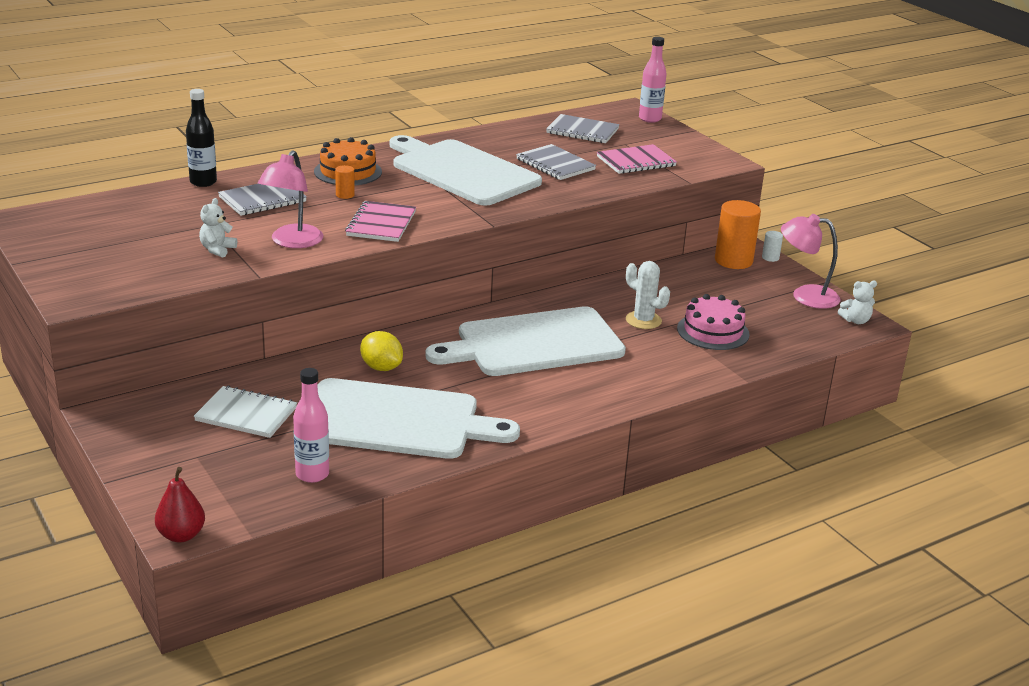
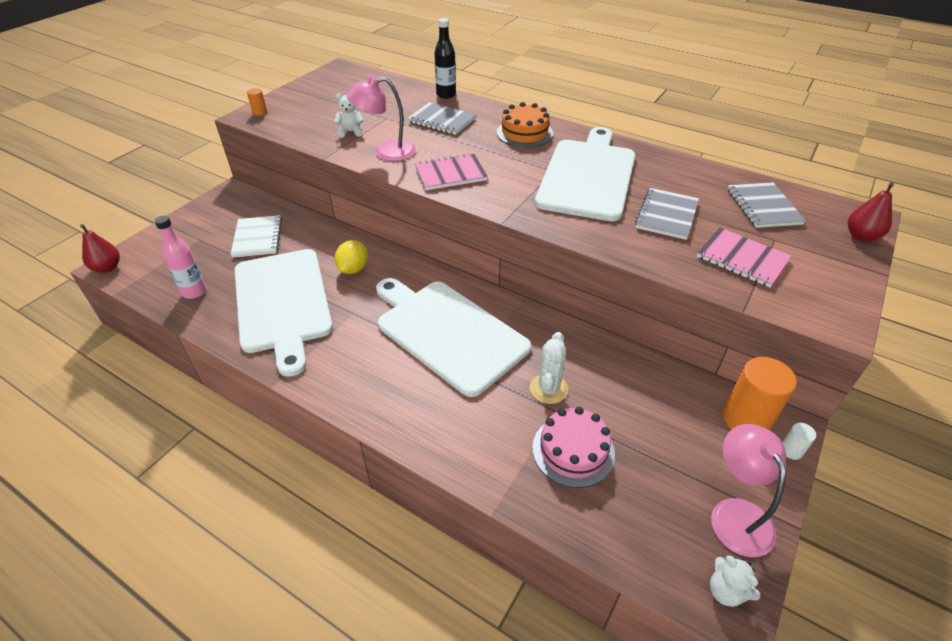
camera: 65 degrees right, 15 degrees up
orange cylinder [335,165,355,199] -> orange cylinder moved to [247,88,267,116]
pink bottle [639,37,667,123] -> red pear [848,182,894,242]

